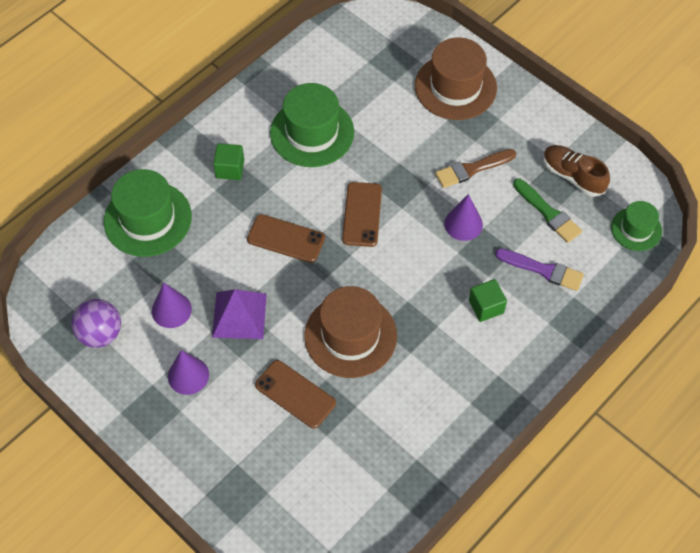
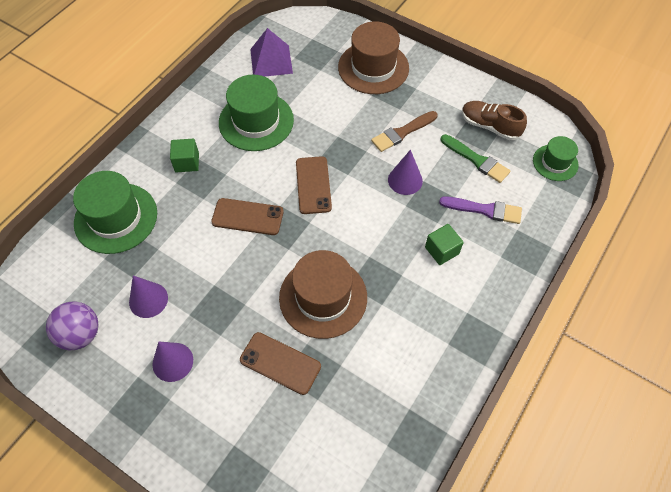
camera: 10 degrees left, 0 degrees up
purple pyramid [212,289,267,339] -> purple pyramid moved to [250,28,293,77]

